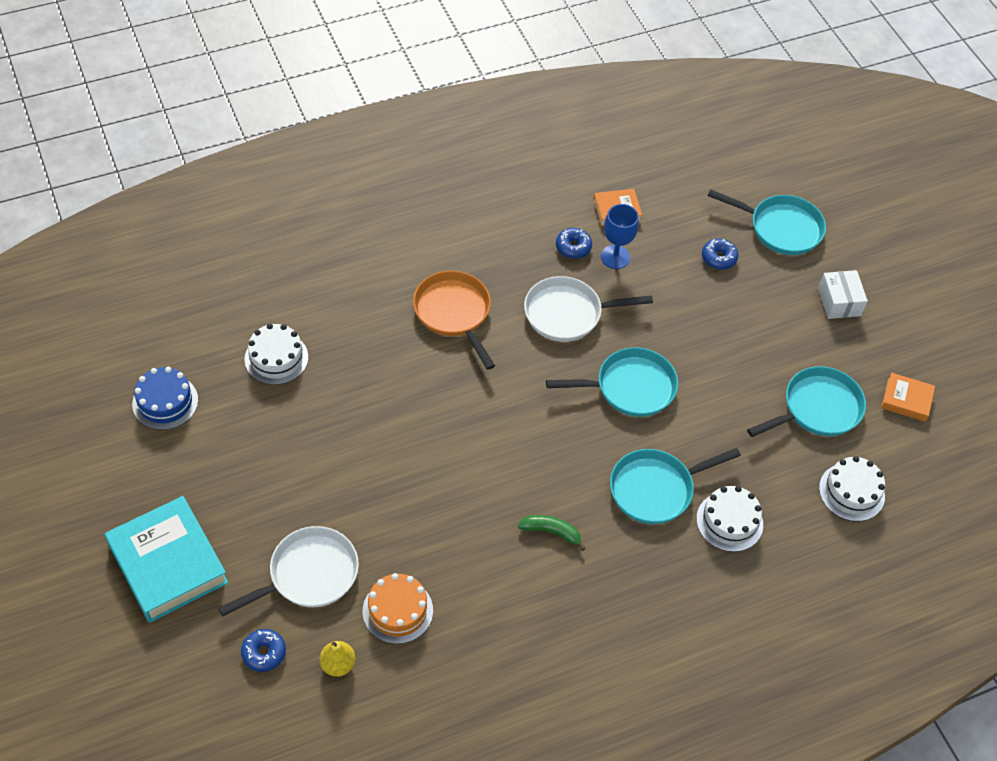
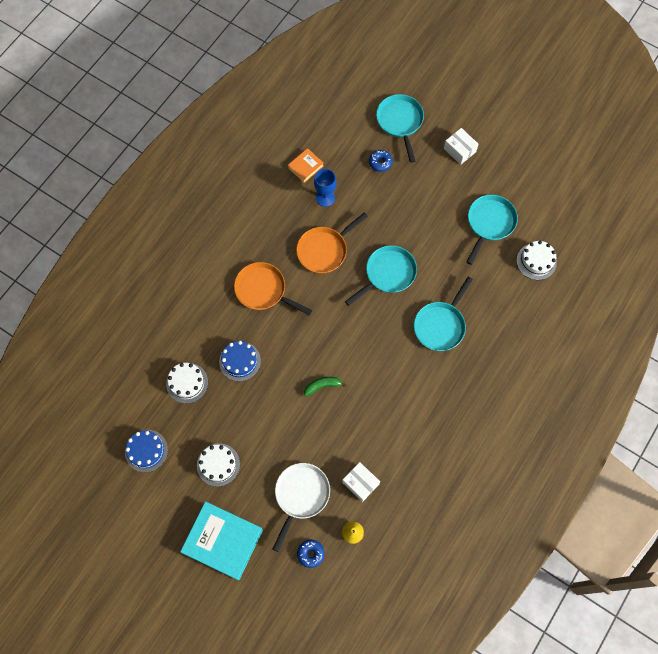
camera: 30 degrees left, 15 degrees up
orange cake [363,573,433,644] -> white box [342,462,380,502]
green banana [518,515,586,551] -> green banana moved to [304,377,347,396]
white pan [524,276,653,342] -> orange pan [296,212,368,274]
blue donut [556,228,592,259] -> none
white cake [696,486,763,552] -> white cake moved to [197,443,240,487]
turquoise pan [708,189,826,255] -> turquoise pan turned 90 degrees counterclockwise [376,94,424,163]
orange book [881,373,935,422] -> none
none -> blue cake [219,341,261,382]

